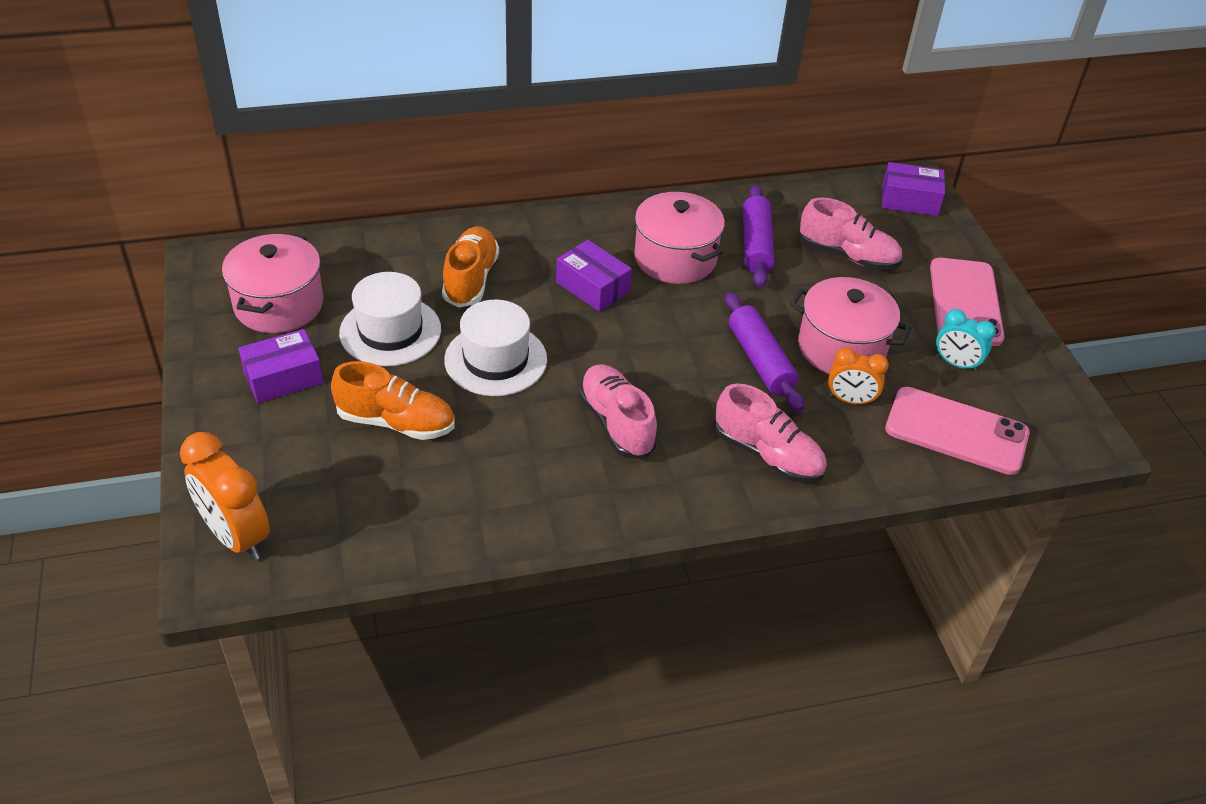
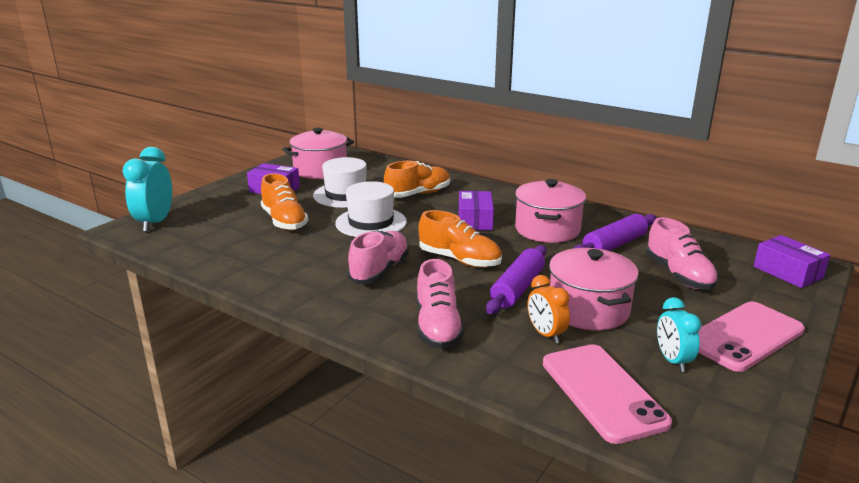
camera: 50 degrees right, 20 degrees down
orange clock [180,432,270,561] -> turquoise clock [123,147,172,232]
none -> orange shoe [418,210,502,268]

